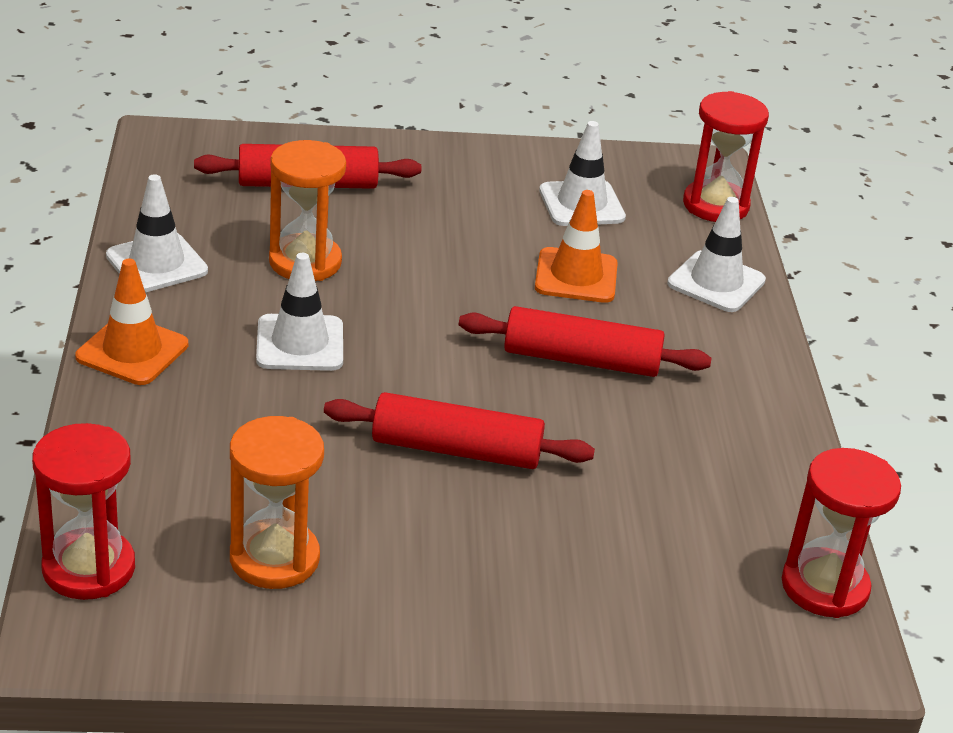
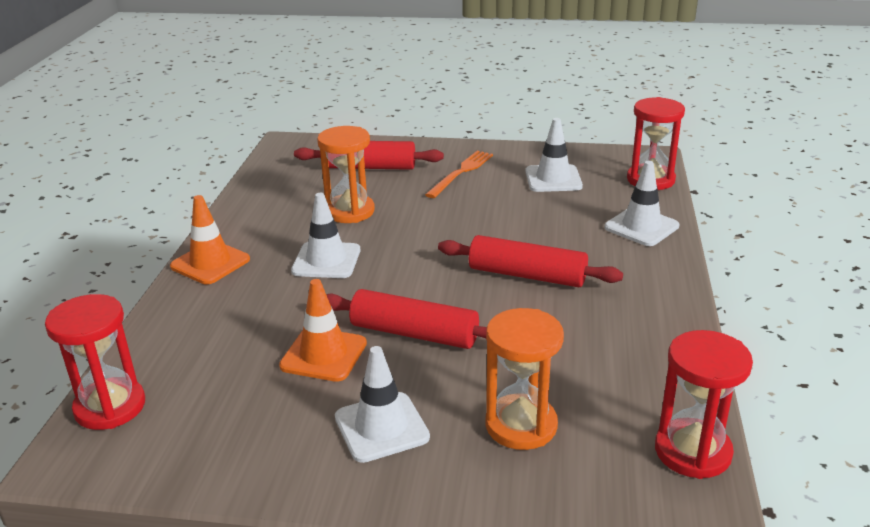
camera: 15 degrees right, 5 degrees down
white traffic cone [106,174,208,292] -> white traffic cone moved to [335,346,430,463]
orange hourglass [230,416,324,589] -> orange hourglass moved to [485,308,564,450]
orange traffic cone [535,190,618,303] -> orange traffic cone moved to [279,279,367,382]
none -> orange fork [425,151,493,198]

